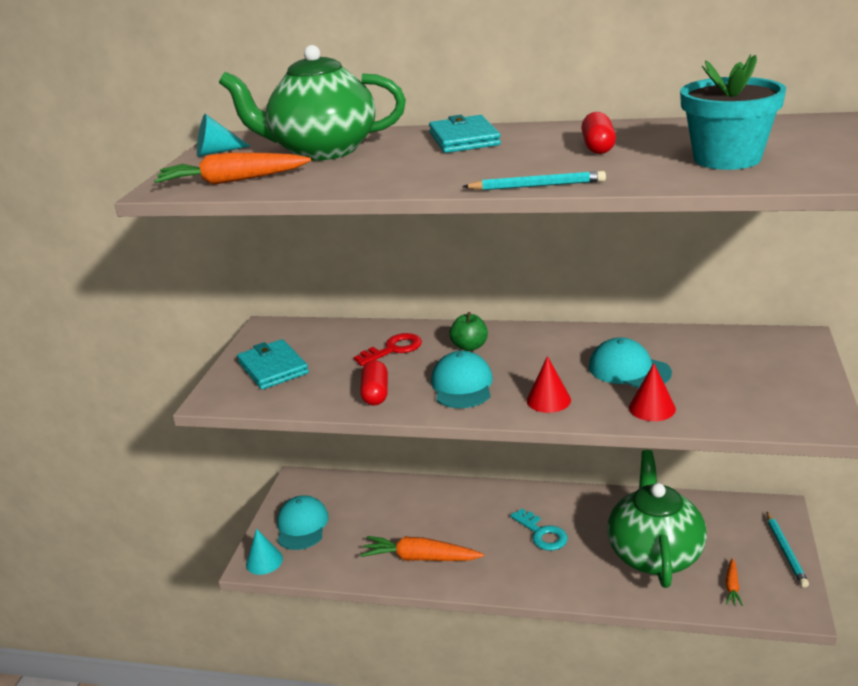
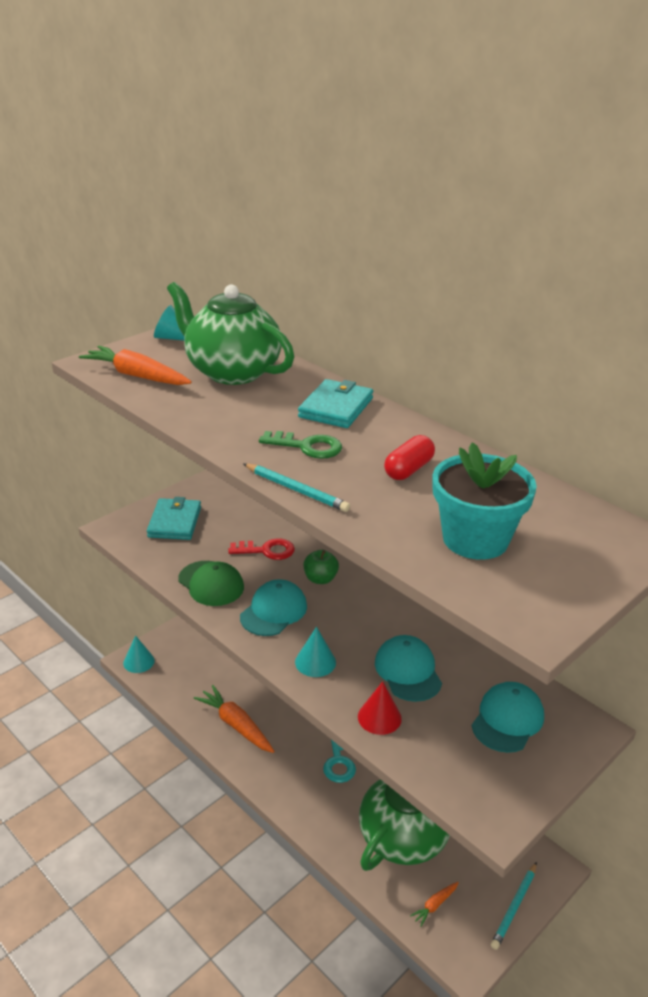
camera: 30 degrees right, 5 degrees up
turquoise cap [277,495,329,550] -> turquoise cap moved to [472,682,544,753]
red capsule [360,360,388,405] -> green cap [178,561,244,606]
red cone [527,356,571,413] -> turquoise cone [295,627,336,677]
none -> green key [259,431,342,459]

